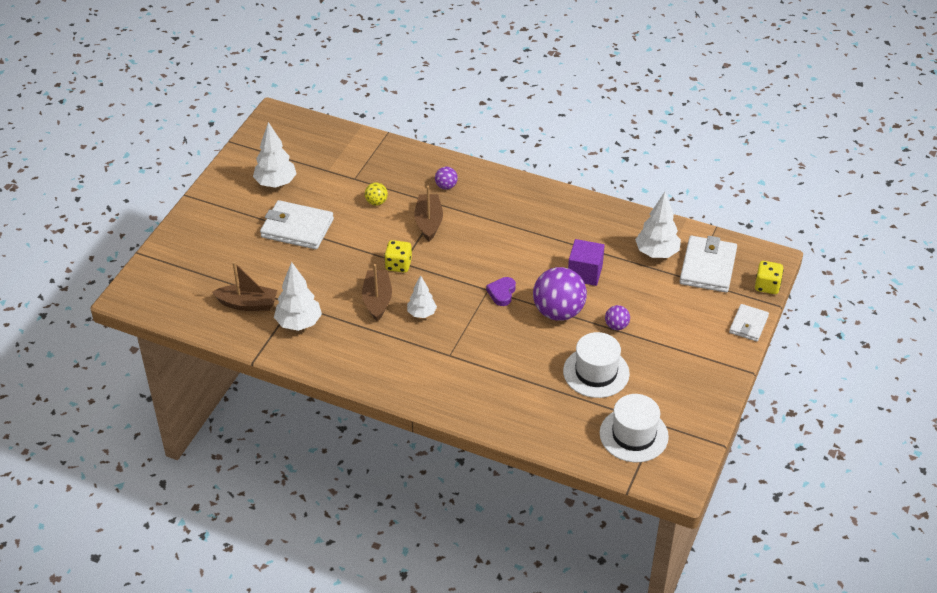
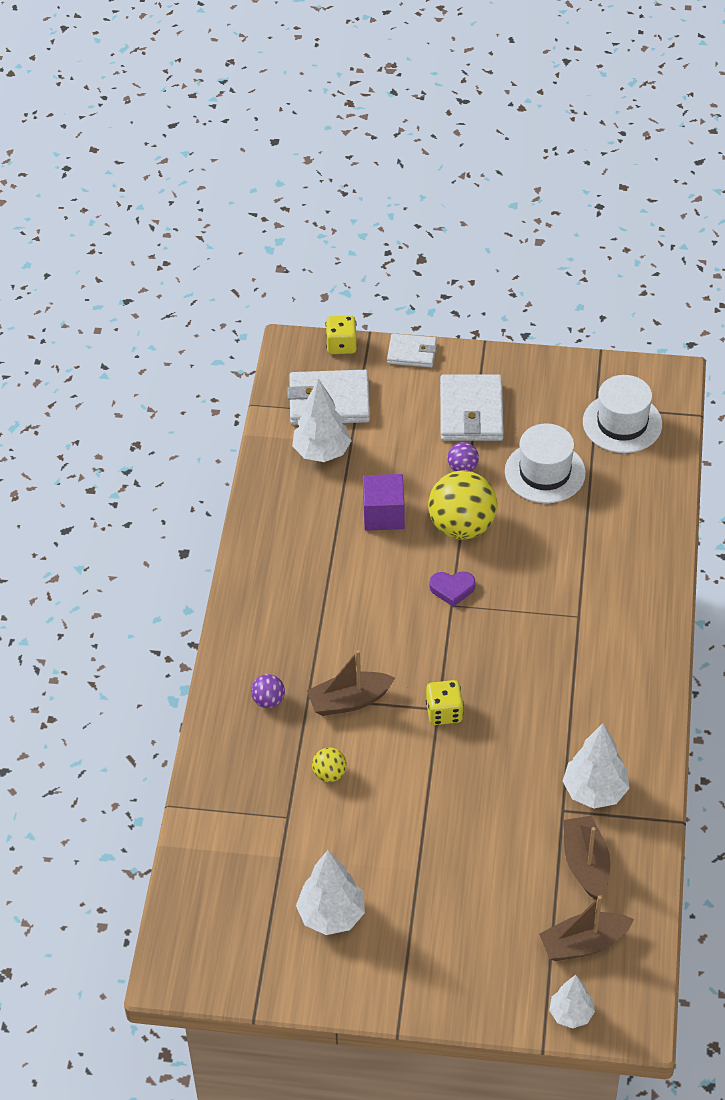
camera: 105 degrees left, 5 degrees up
white wallet [260,200,334,249] -> white wallet moved to [440,374,504,441]
brown boat [362,264,392,321] -> brown boat moved to [539,895,634,961]
white tree [407,275,437,318] -> white tree moved to [549,975,595,1028]
purple ball [533,267,587,321] -> yellow ball [428,470,497,540]

